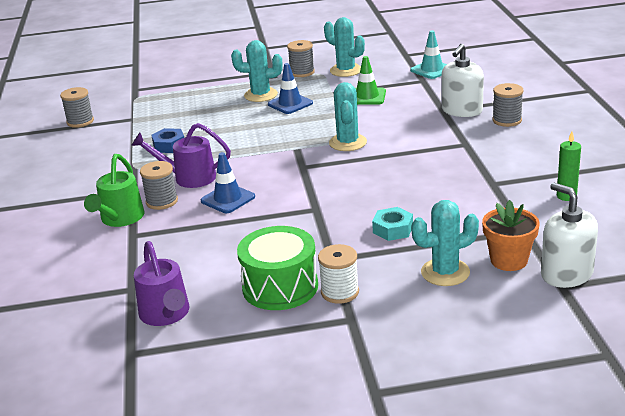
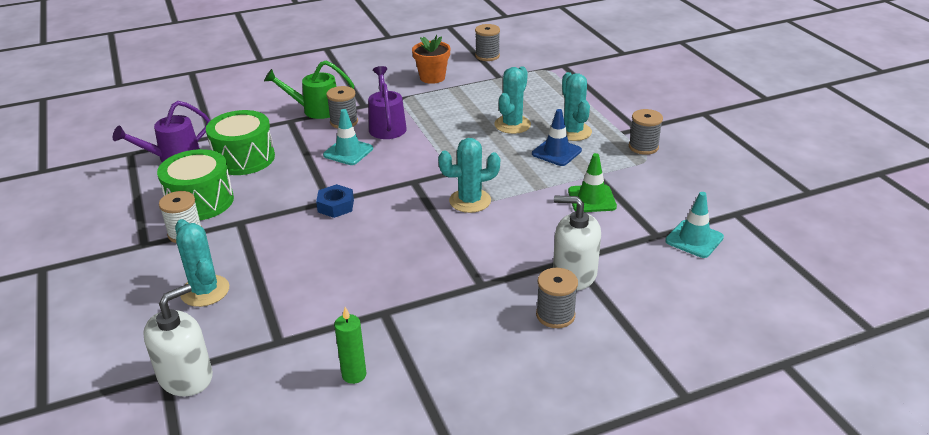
camera: 75 degrees right, 5 degrees up
blue nut [151,128,184,153] -> blue nut moved to [316,184,354,218]
blue traffic cone [201,152,255,213] -> turquoise traffic cone [323,109,373,165]
turquoise cactus [324,17,365,77] -> turquoise cactus moved to [494,66,531,134]
turquoise nut [372,207,413,241] -> none
orange flower pot [482,200,540,271] -> orange flower pot moved to [412,35,451,84]
none -> green drum [206,110,275,175]

